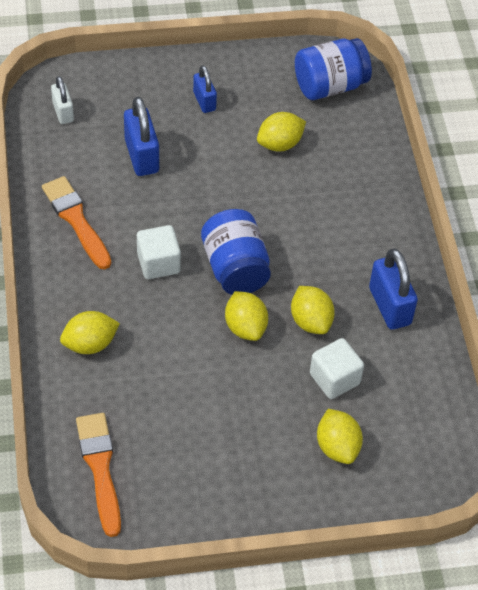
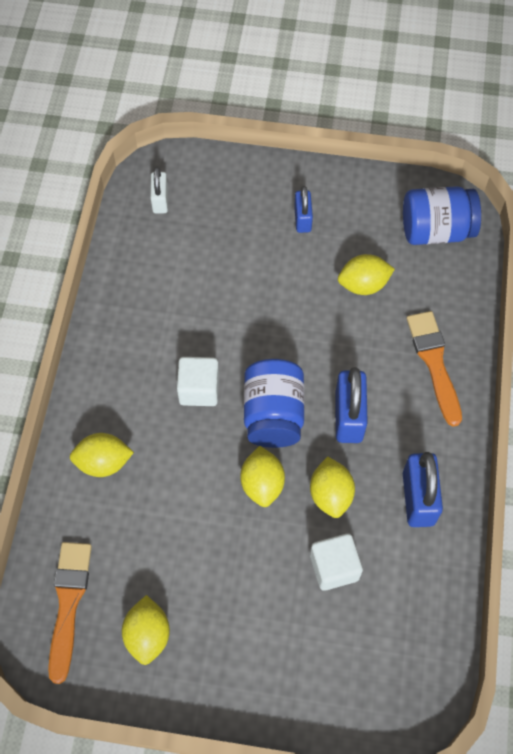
camera: 20 degrees right, 10 degrees up
orange brush [42,176,111,269] -> orange brush moved to [406,311,462,427]
blue padlock [124,97,159,176] -> blue padlock moved to [335,367,368,443]
yellow lemon [317,409,363,464] -> yellow lemon moved to [122,595,170,665]

